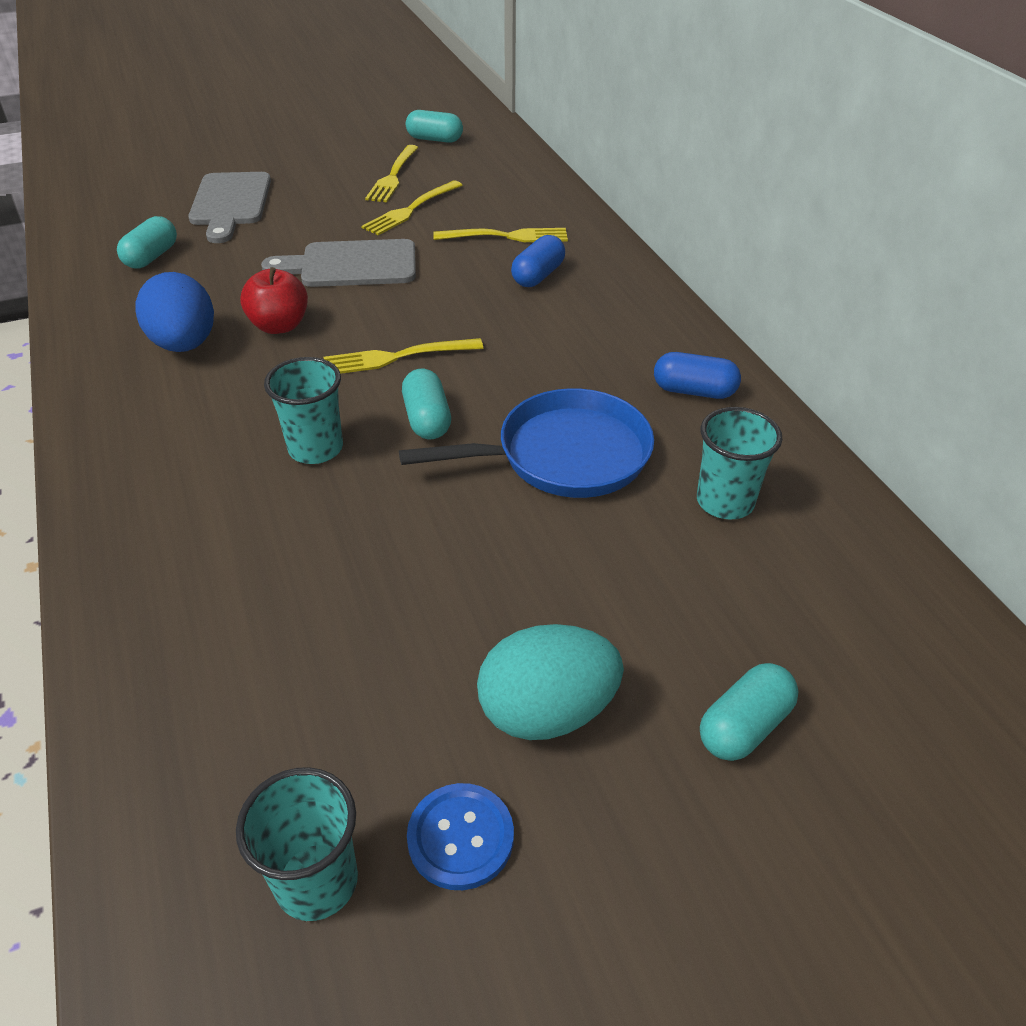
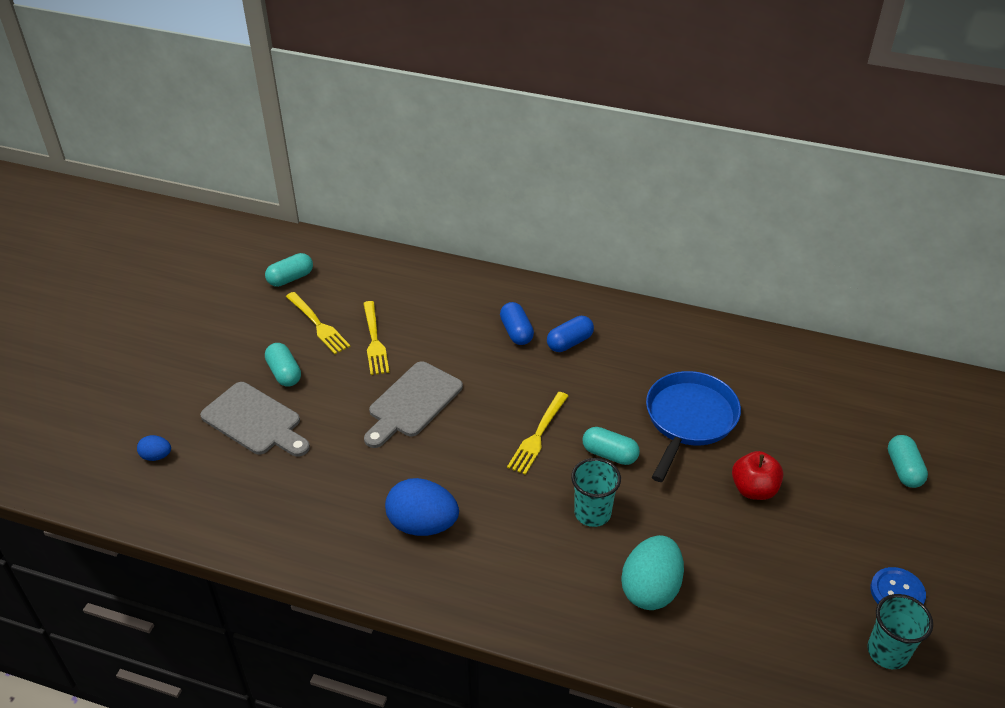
camera: 50 degrees left, 0 degrees up
turquoise capsule [117,216,177,268] -> turquoise capsule moved to [265,343,301,387]
red apple [240,267,308,334] -> red apple moved to [732,451,783,500]
yellow fork [433,228,568,242] -> none
turquoise egg [477,624,624,740] -> turquoise egg moved to [621,535,684,610]
blue capsule [654,352,741,399] -> blue capsule moved to [547,316,594,352]
turquoise cup [697,407,782,519] -> none
none -> blue egg [137,435,171,461]

